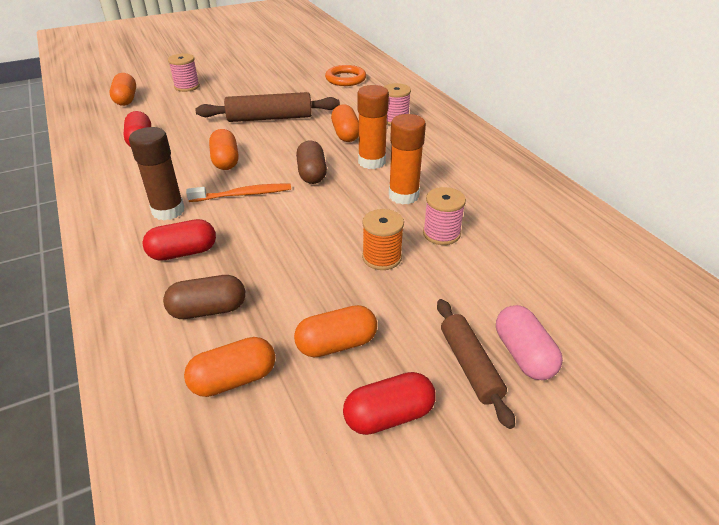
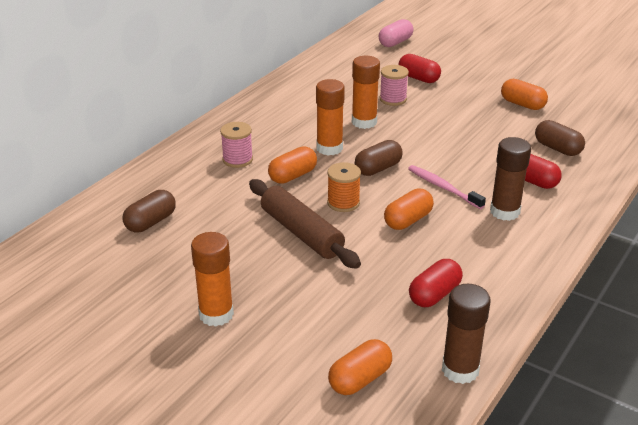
camera: 120 degrees left, 5 degrees down
pink spool [168,53,200,92] -> none
orange capsule [184,337,276,397] -> none
orange toothbrush [186,184,291,202] -> pink toothbrush [408,165,486,209]
orange ring [325,65,366,86] -> brown capsule [122,190,176,232]
red capsule [343,372,436,435] -> red capsule moved to [398,54,441,83]
orange spool [362,209,404,270] -> orange spool moved to [327,162,361,212]
brown rolling pin [437,299,515,429] -> none
pink capsule [496,305,563,380] -> pink capsule moved to [379,19,413,47]
none -> orange glue stick [191,232,234,327]
none -> brown glue stick [442,284,491,384]

